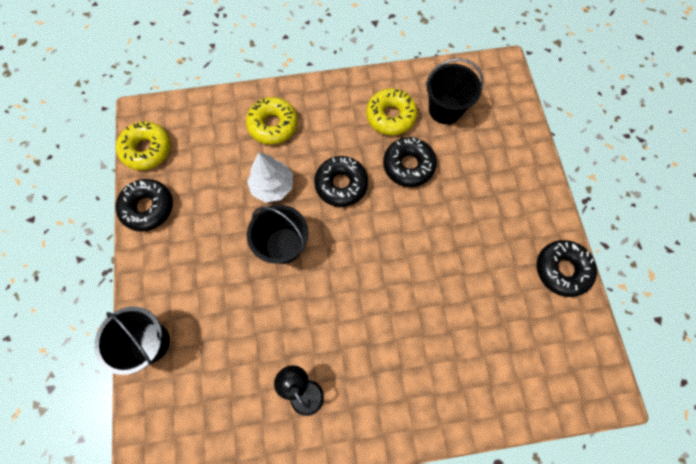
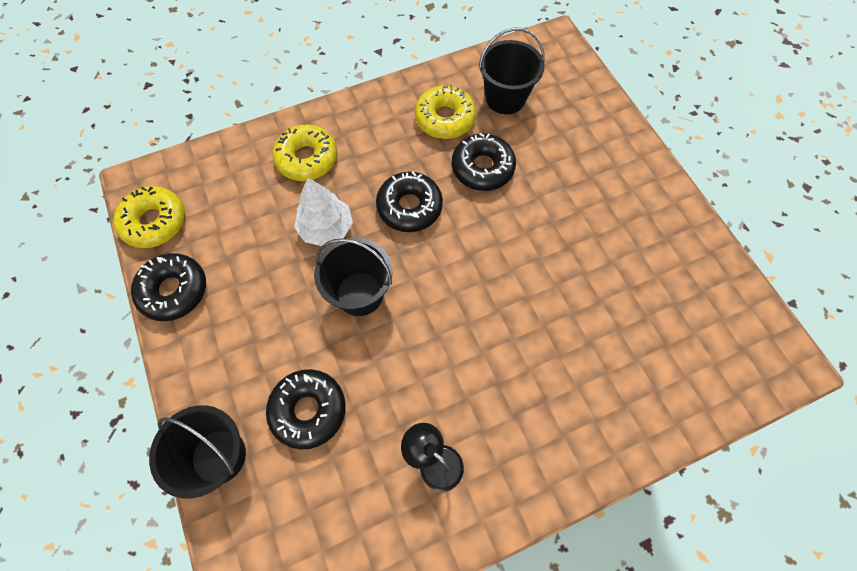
camera: 15 degrees left, 5 degrees down
black donut [537,240,597,297] -> black donut moved to [266,369,346,450]

